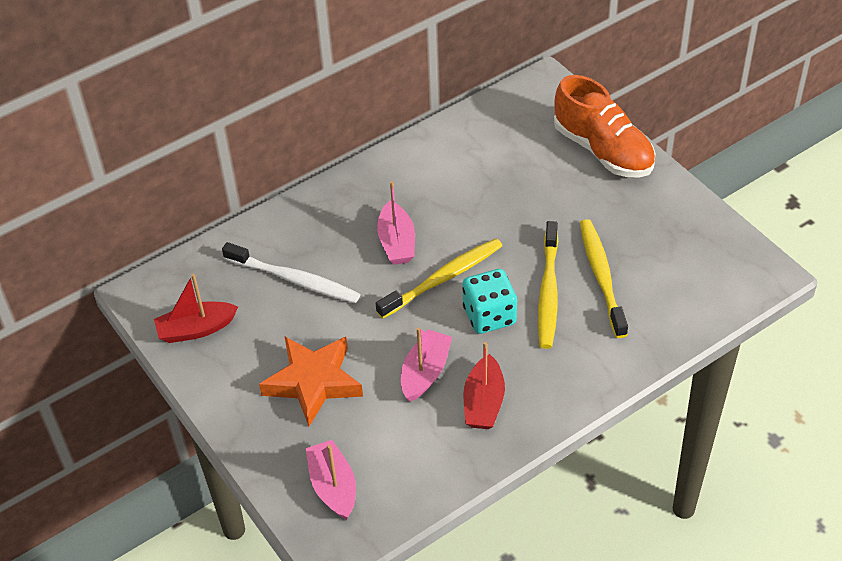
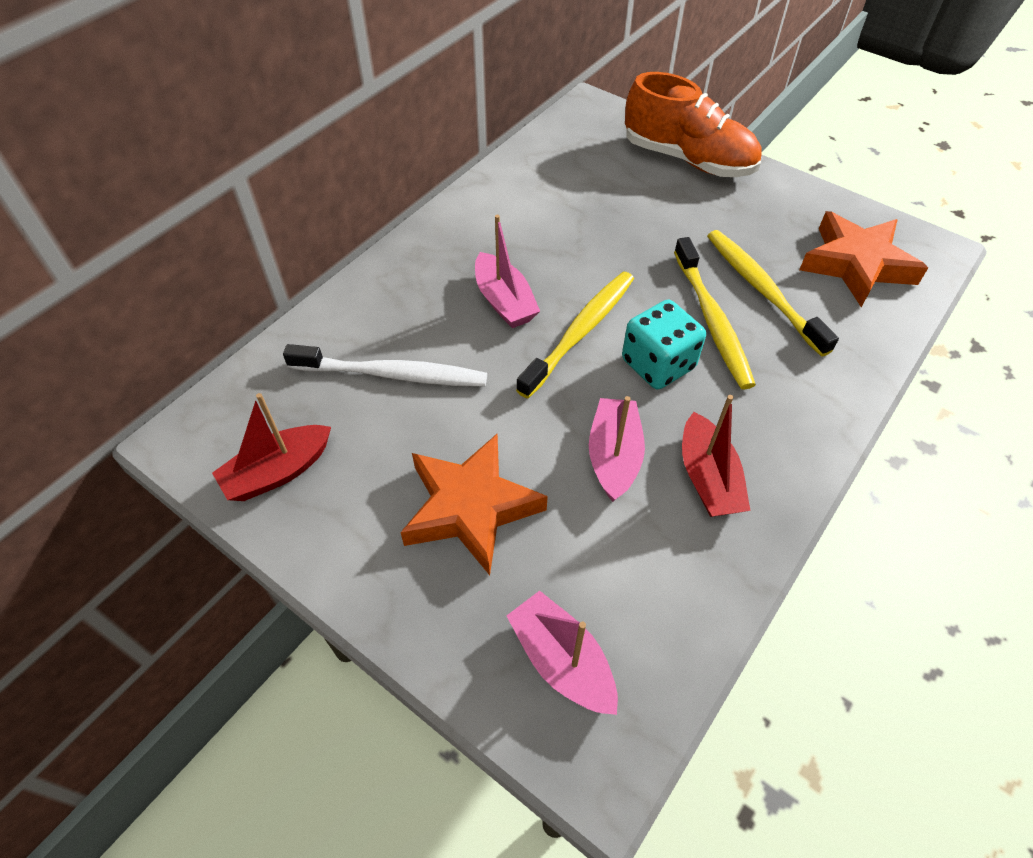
camera: 20 degrees left, 5 degrees up
none -> orange star [799,211,928,307]

